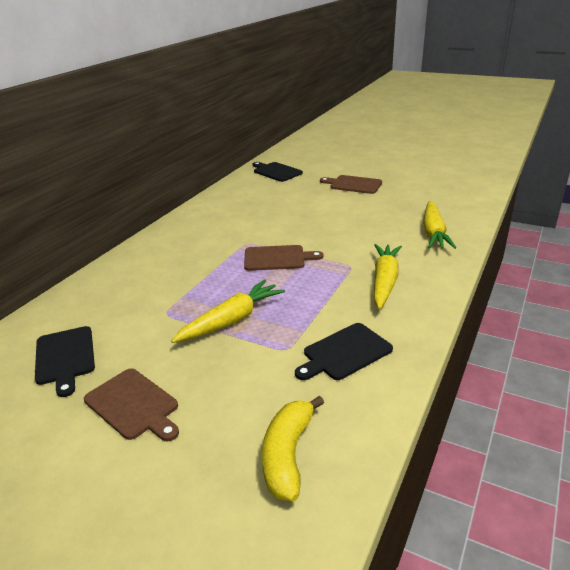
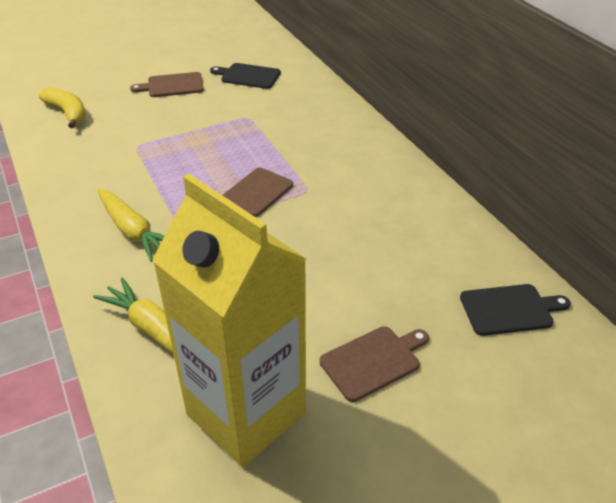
camera: 125 degrees right, 10 degrees up
yellow carrot [171,280,285,343] -> none
black cutting board [295,323,393,380] -> none
none -> yellow carton [152,174,306,467]

